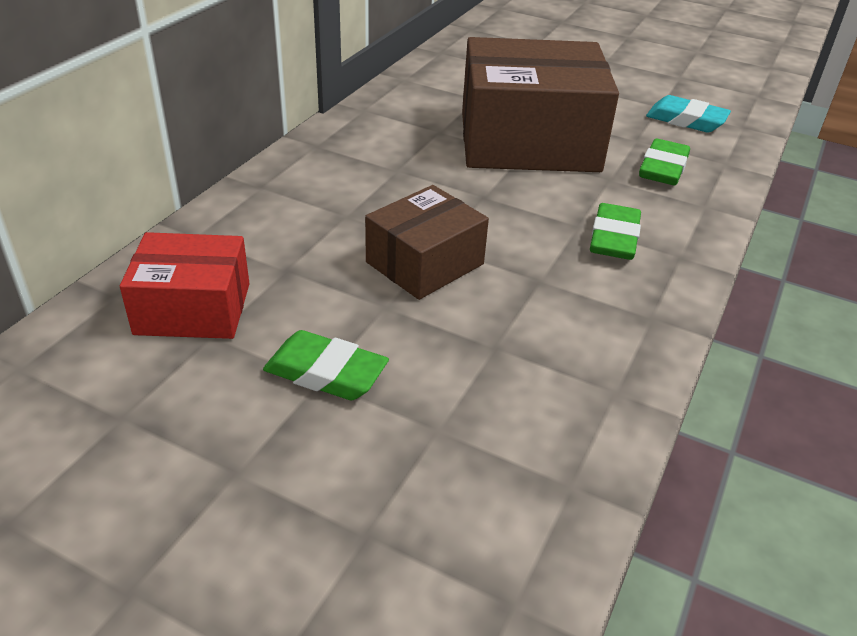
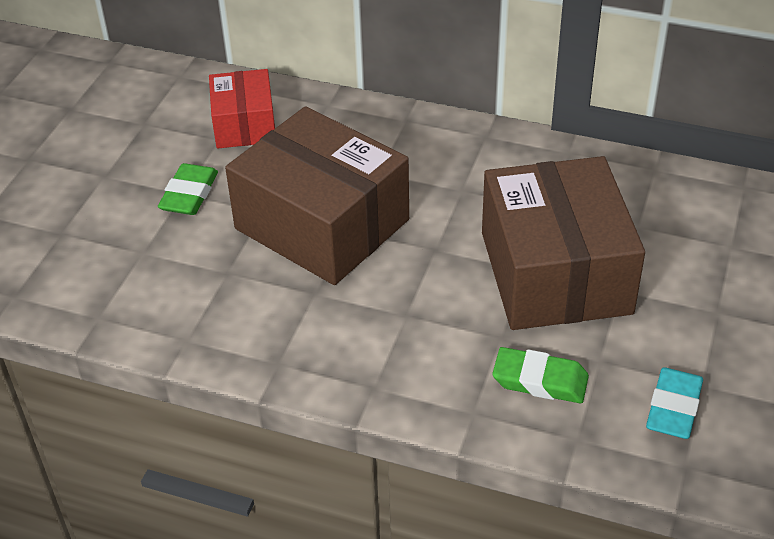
camera: 85 degrees right, 5 degrees up
brown box [365,185,489,300] -> brown box [225,106,409,285], size x1.82
green eraser [590,203,641,260] -> none

